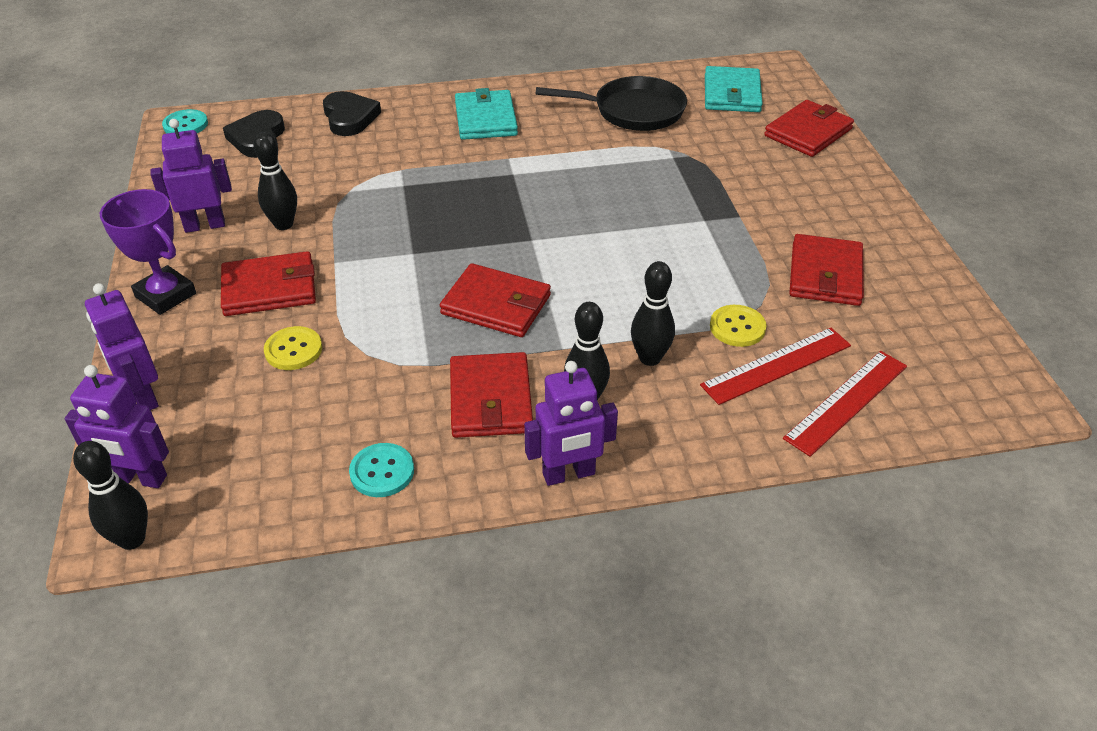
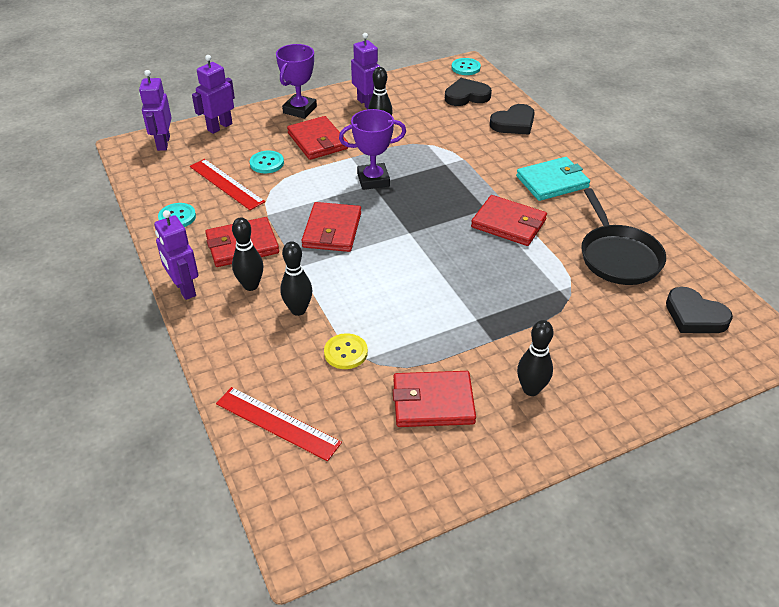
camera: 75 degrees right, 0 degrees up
black bowling pin [73,441,148,550] -> black bowling pin moved to [517,320,553,396]
yellow button [264,326,322,370] -> turquoise button [250,151,284,173]
red ruler [700,328,851,405] -> red ruler moved to [190,159,265,210]
turquoise wallet [705,66,763,112] -> black heart [666,287,733,333]
red wallet [764,100,854,157] -> red wallet moved to [471,195,547,246]
none -> purple trophy [339,109,406,190]

